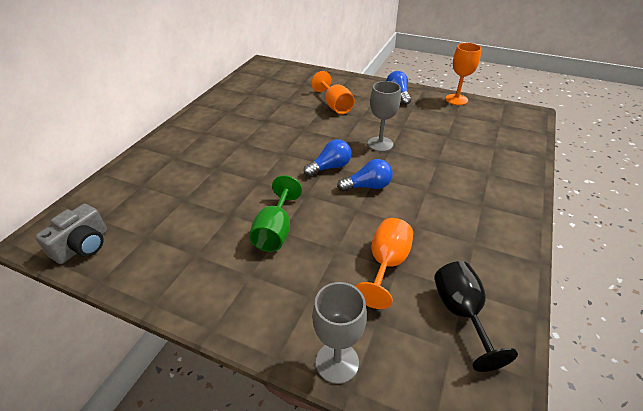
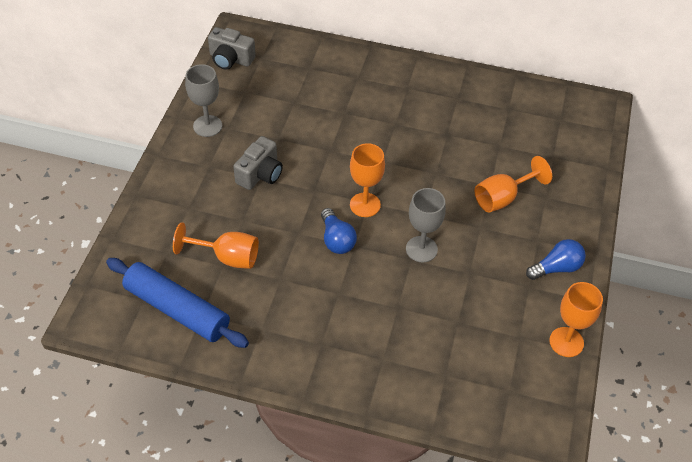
camera: 80 degrees right, 10 degrees up
green goblet [249,175,302,252] -> grey camera [233,136,283,190]
blue light bulb [304,139,352,177] -> orange goblet [350,143,385,217]
grey goblet [312,282,367,384] -> grey goblet moved to [185,64,222,137]
black goblet [434,261,518,372] -> blue rolling pin [106,258,249,348]

